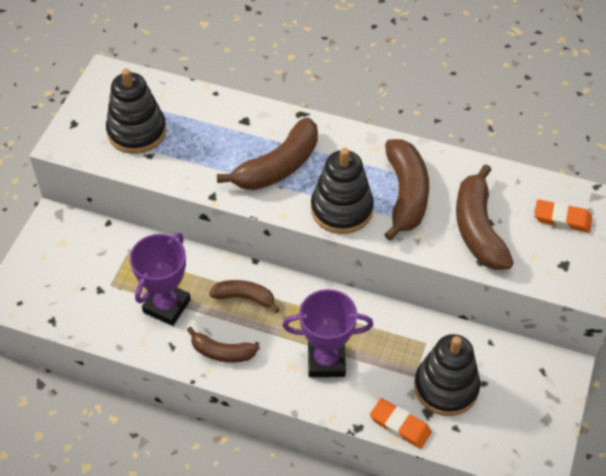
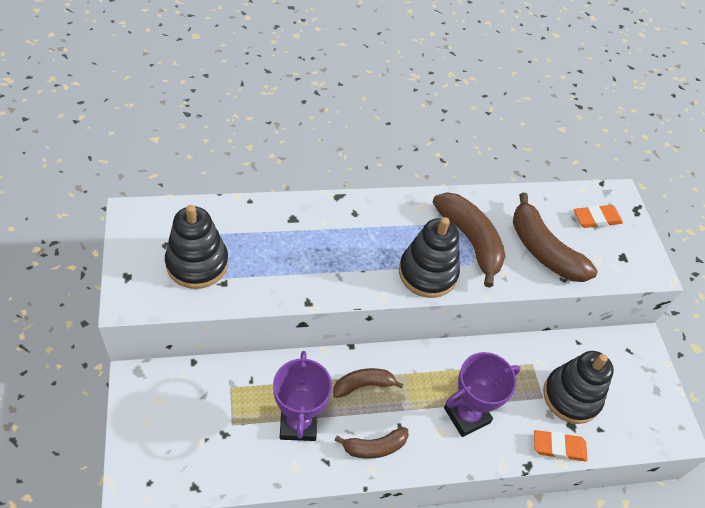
camera: 35 degrees left, 0 degrees up
brown banana [217,117,318,190] -> none

